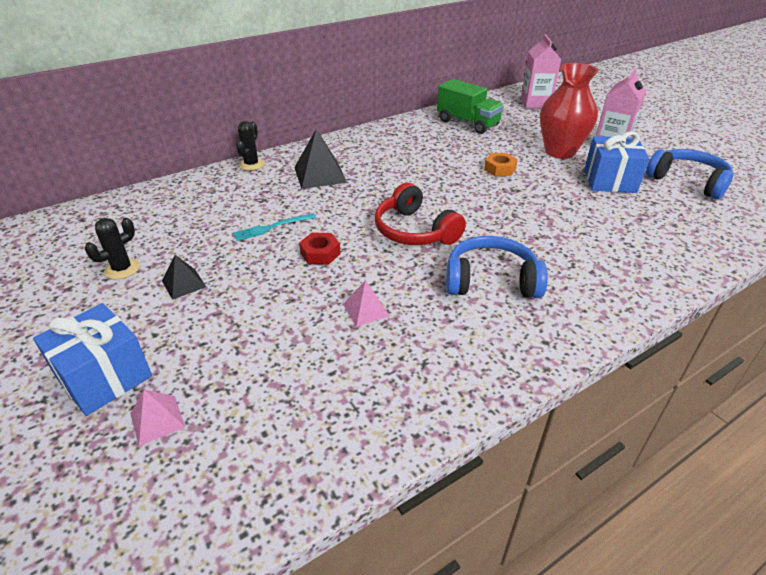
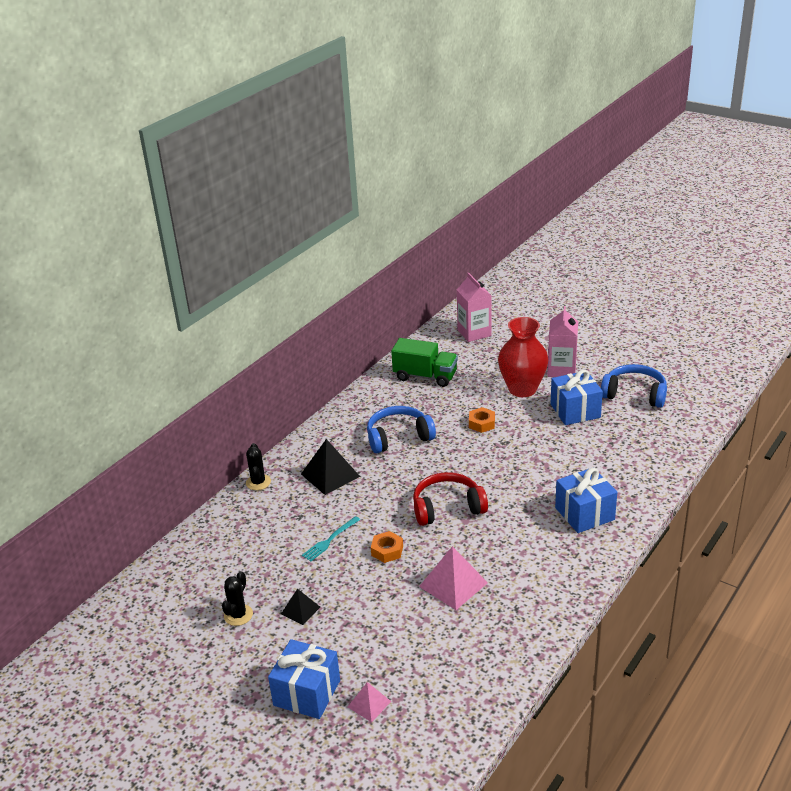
camera: 20 degrees left, 5 degrees down
red nut [299,233,340,265] -> orange nut [371,531,403,563]
pink pyramid [343,280,390,327] -> pink pyramid [419,546,488,610], size x1.74
red headphones [375,183,466,245] -> red headphones turned 135 degrees clockwise [413,472,488,526]
blue headphones [446,236,548,298] -> blue headphones moved to [367,406,436,453]
none -> blue gift [555,467,617,533]

